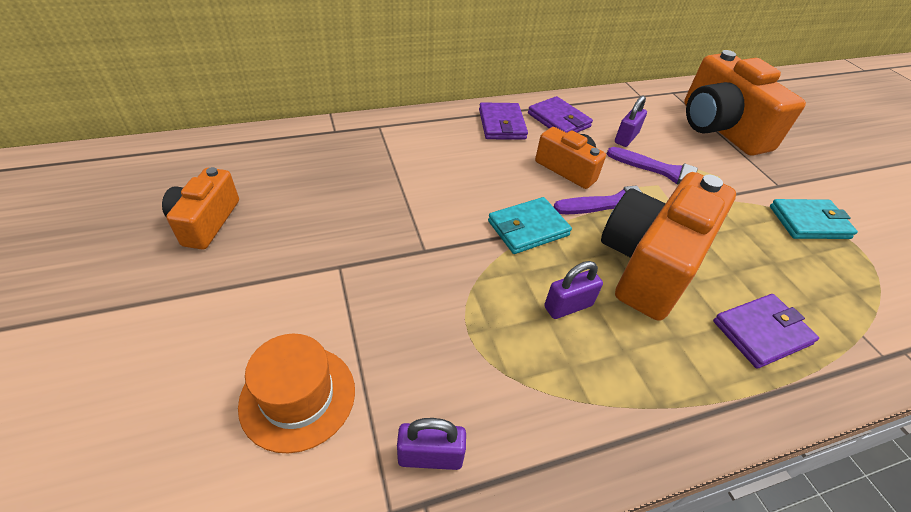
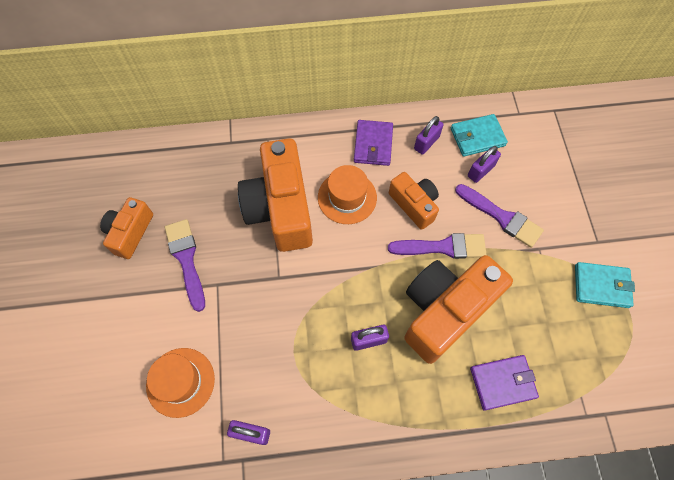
camera: 15 degrees right, 20 degrees up
turquoise wallet [488,197,572,254] -> turquoise wallet moved to [451,114,508,157]
purple wallet [528,96,593,133] -> purple padlock [414,116,443,155]
orange camera [684,50,806,156] -> orange camera moved to [238,138,313,252]
none -> purple brush [165,219,205,312]
none -> orange hat [318,165,377,224]

